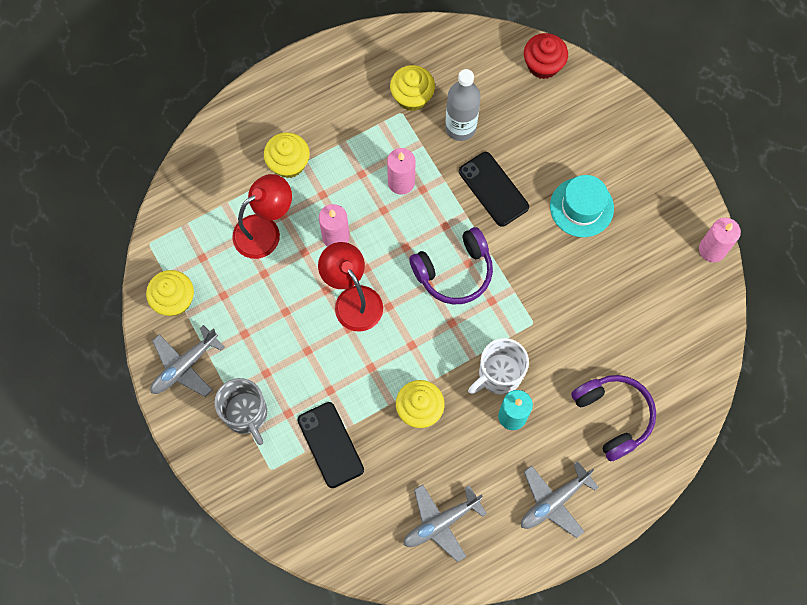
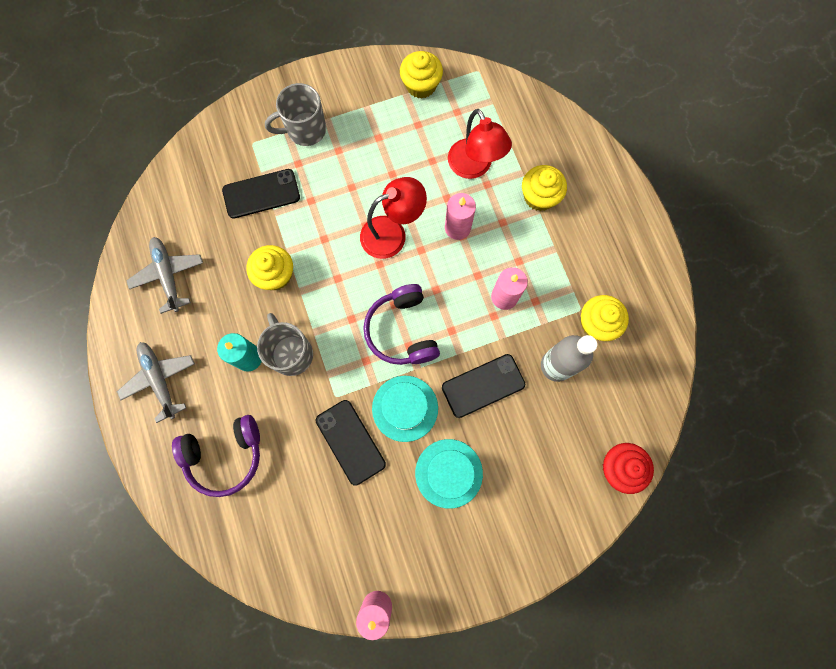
camera: 100 degrees right, 5 degrees up
grey plane [151,325,225,397] -> none
white mug [468,338,529,394] -> grey mug [257,313,313,376]
none -> black phone [316,400,386,486]
none -> turquoise hat [372,376,438,442]

